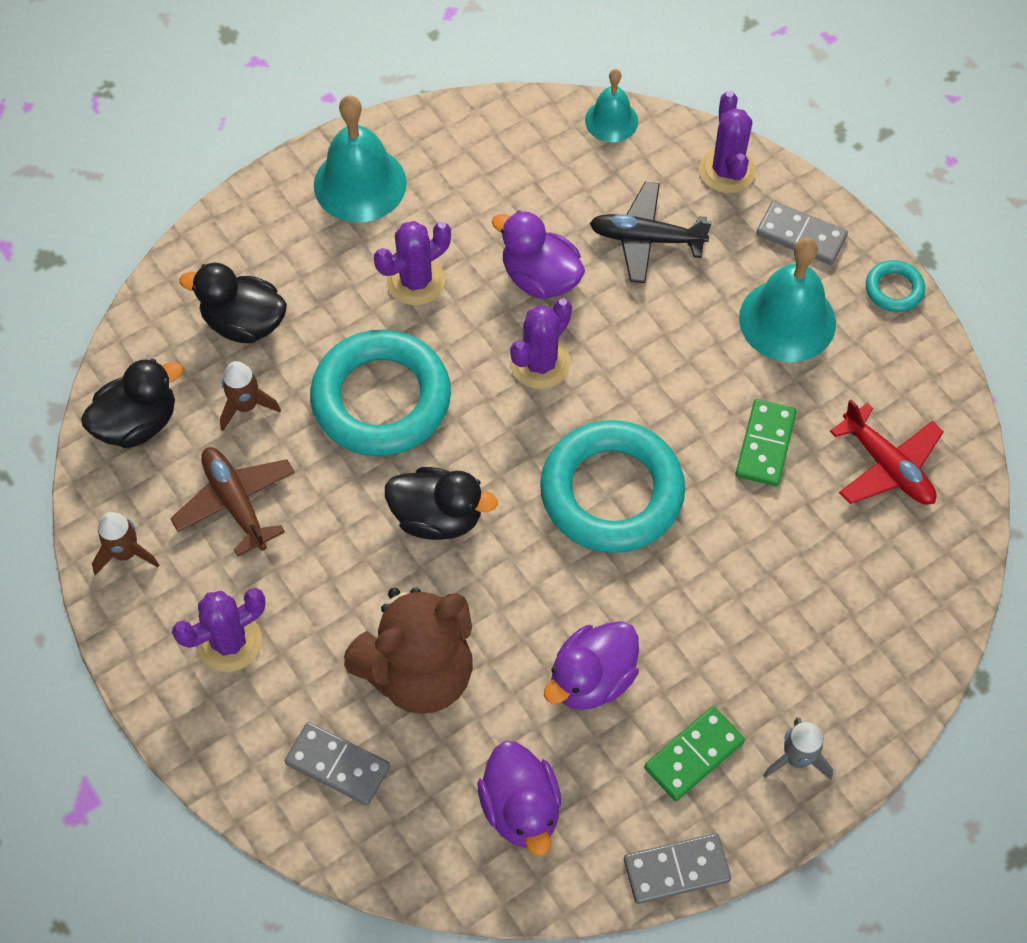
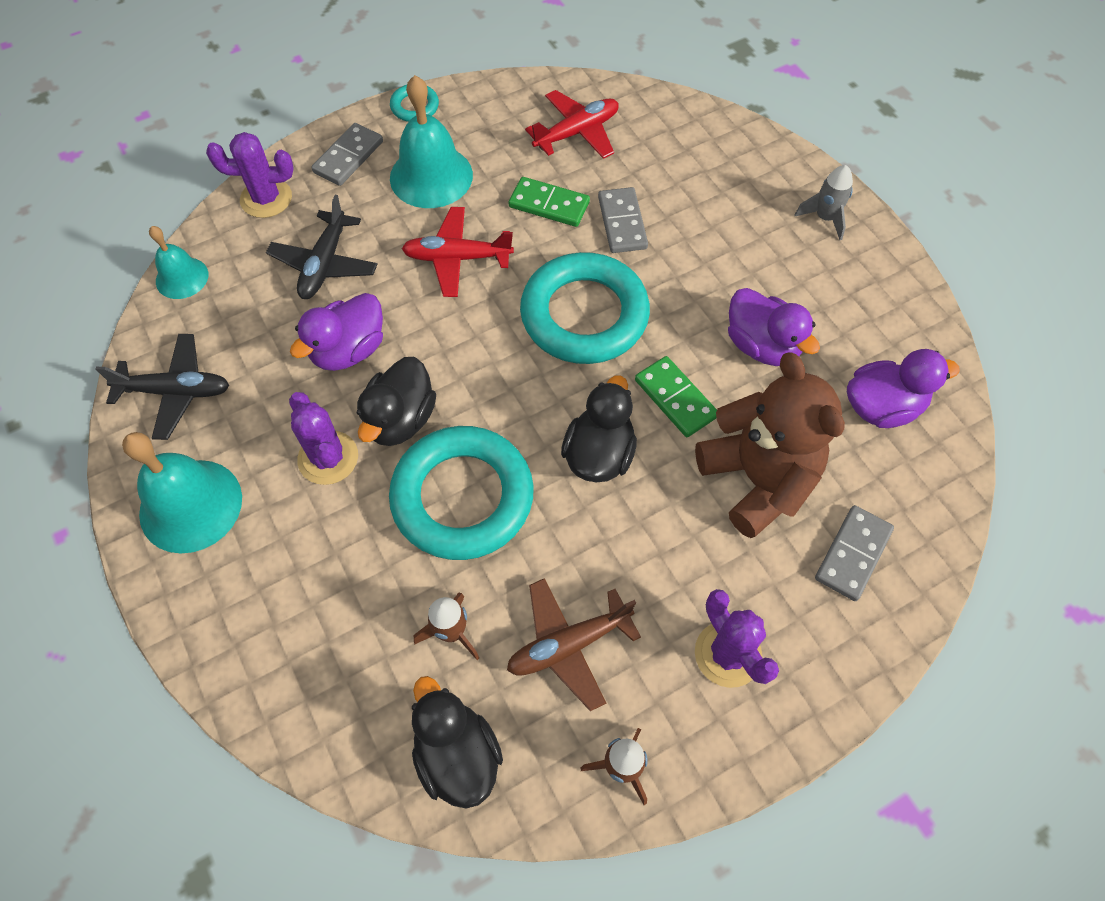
camera: 85 degrees left, 0 degrees up
black duck [179,263,287,343] -> black duck moved to [357,357,436,446]
purple cactus [510,298,572,389] -> none
grey domino [624,833,731,904] -> grey domino moved to [598,187,648,253]
green domino [644,706,745,801] -> green domino moved to [635,356,717,437]
none -> black plane [96,334,229,440]
none -> red plane [402,207,514,297]

